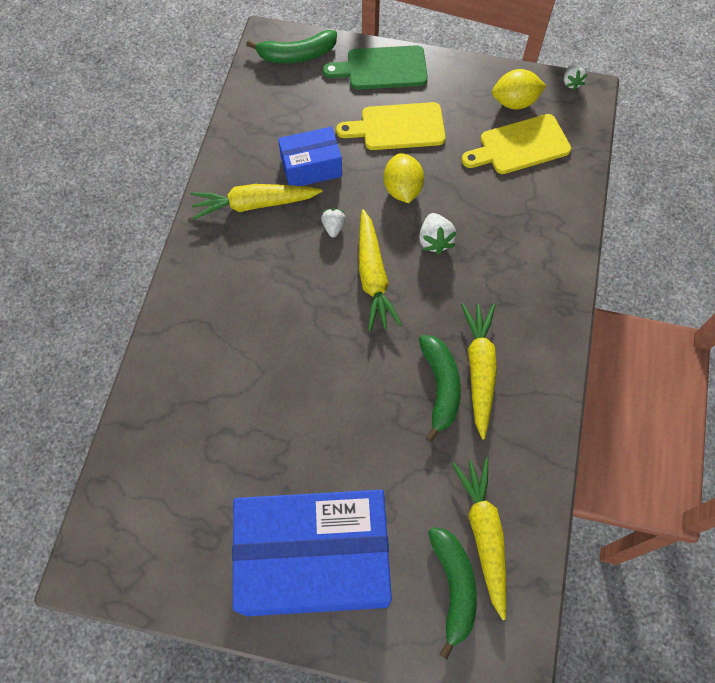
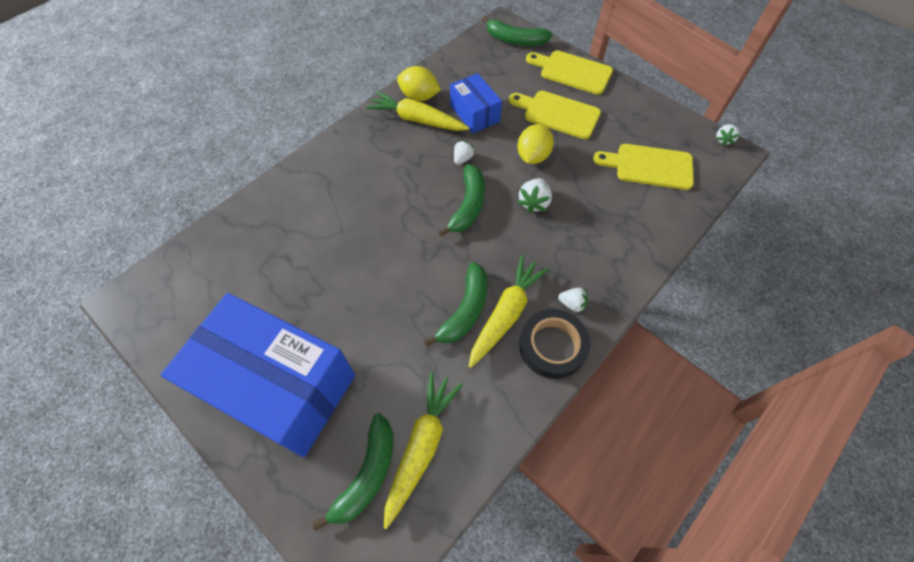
camera: 30 degrees right, 5 degrees down
blue box [278,127,342,186] -> blue box turned 45 degrees clockwise [450,73,502,133]
green cutting board [323,45,428,89] -> yellow cutting board [526,50,613,95]
yellow carrot [359,209,402,331] -> green banana [438,164,485,237]
yellow lemon [492,69,546,110] -> yellow lemon moved to [397,66,441,101]
none -> black tape [519,309,590,379]
none -> white strawberry [558,288,588,313]

